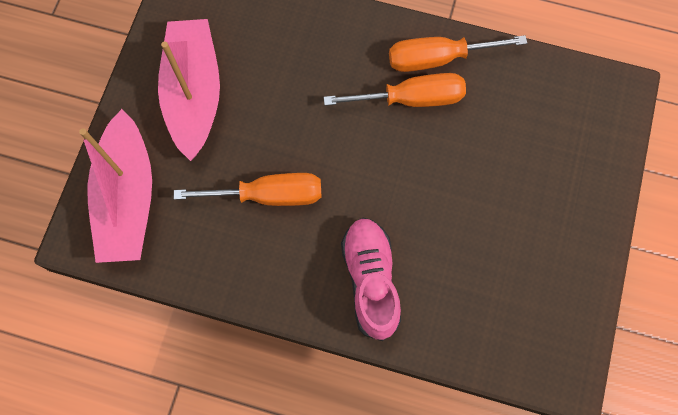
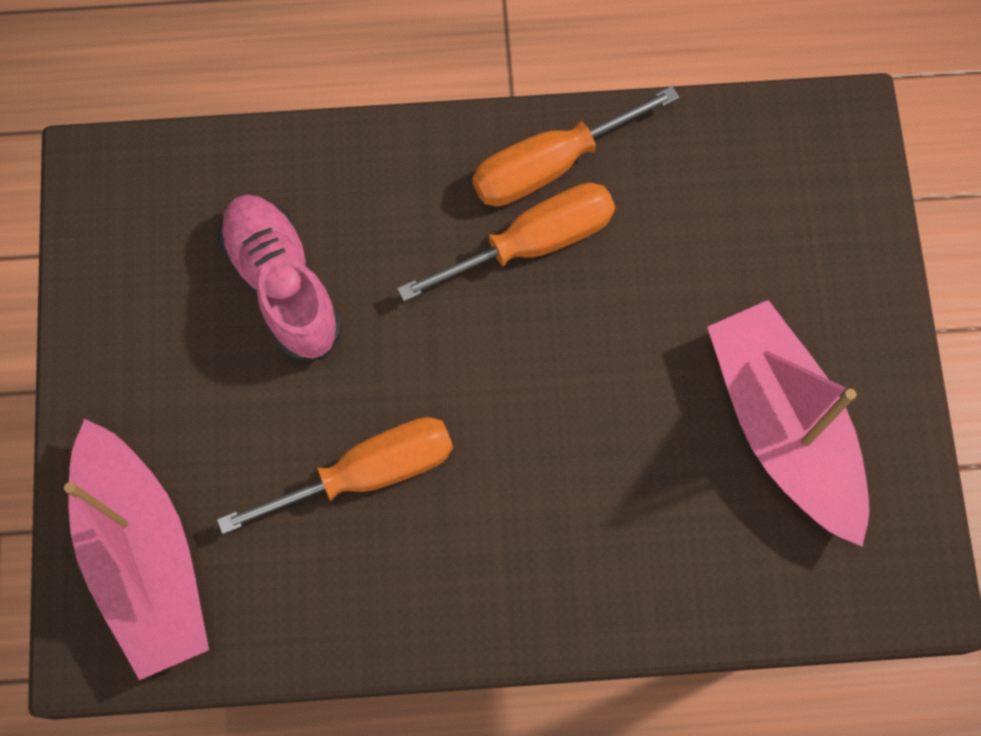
camera: 20 degrees left, 0 degrees up
pink boat [158,19,220,161] -> pink boat moved to [707,300,869,547]
pink shoe [341,218,401,341] -> pink shoe moved to [218,195,342,361]

